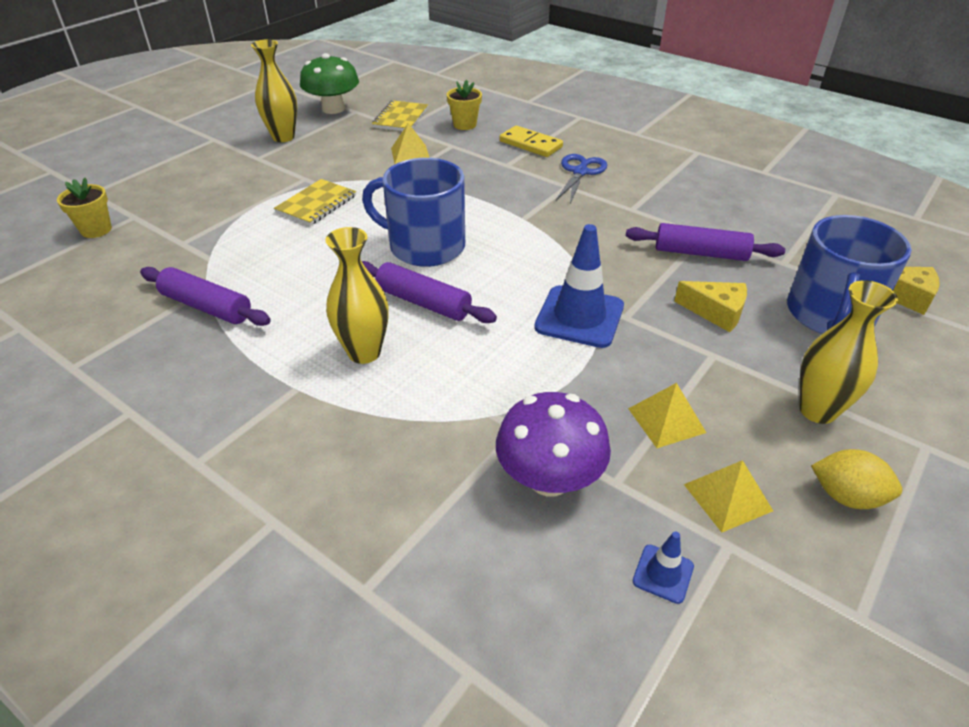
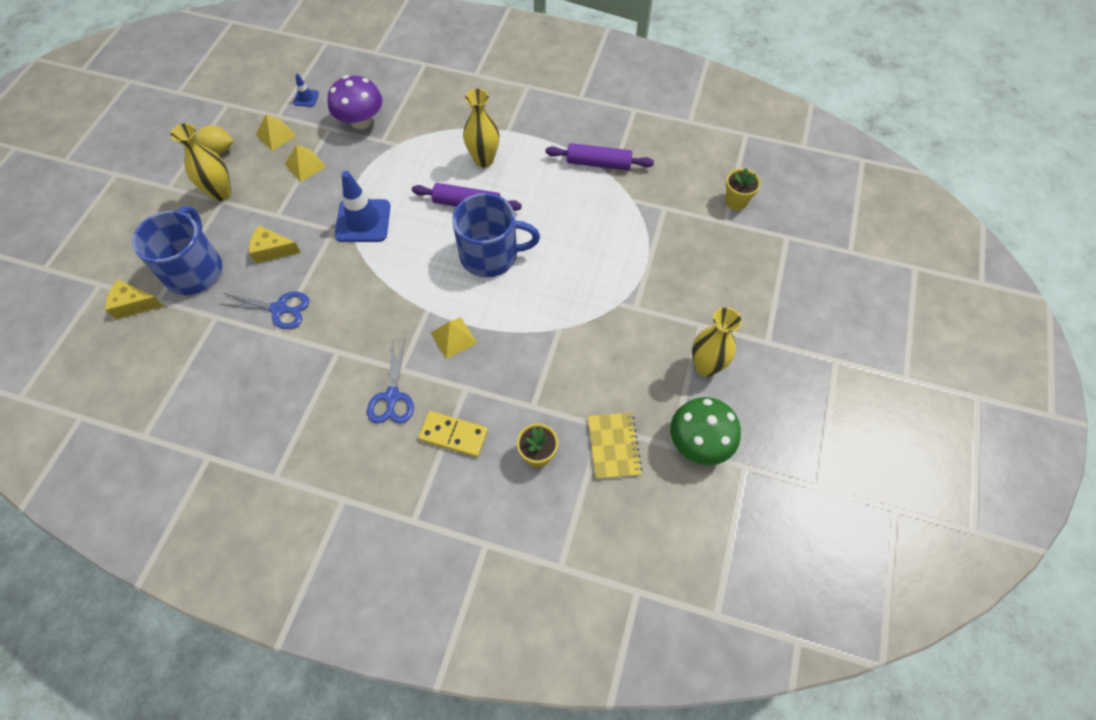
camera: 160 degrees right, 20 degrees up
yellow notebook [274,179,356,226] -> none
yellow pyramid [391,123,429,164] -> yellow pyramid moved to [431,317,477,359]
purple rolling pin [626,223,785,261] -> blue scissors [219,292,309,329]

